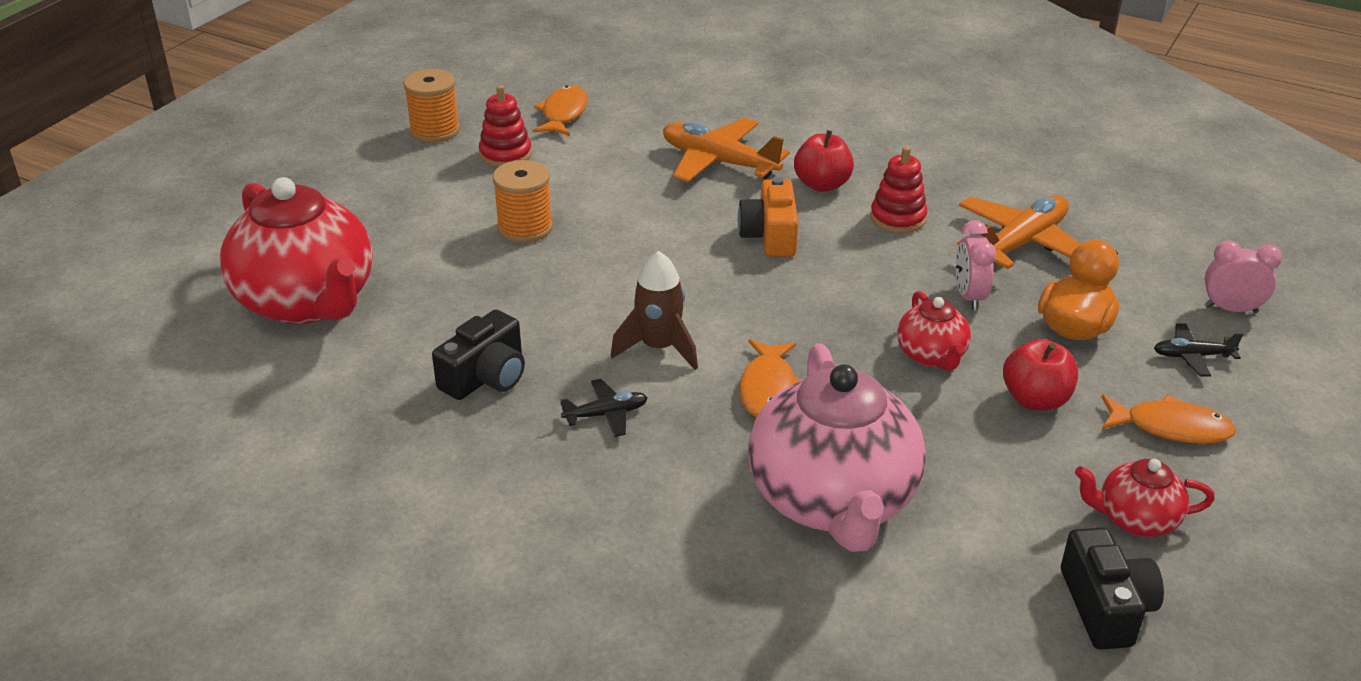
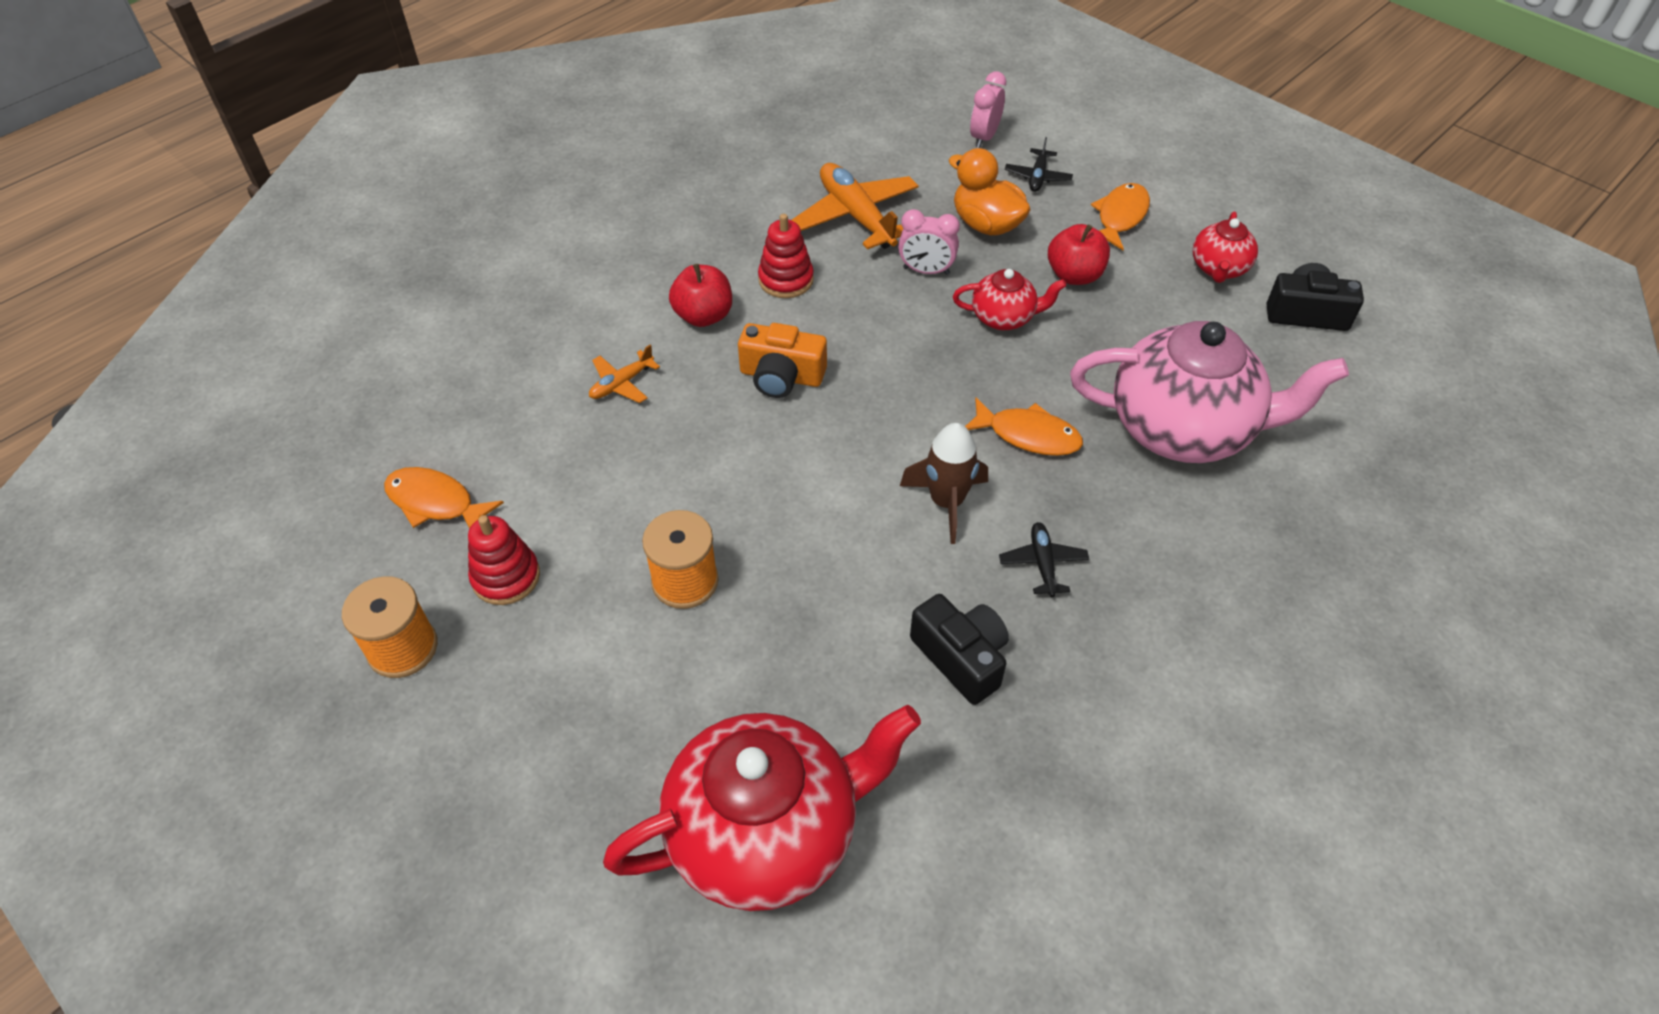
camera: 75 degrees left, 15 degrees up
orange plane [663,118,790,182] -> orange plane [589,344,660,403], size x0.51

